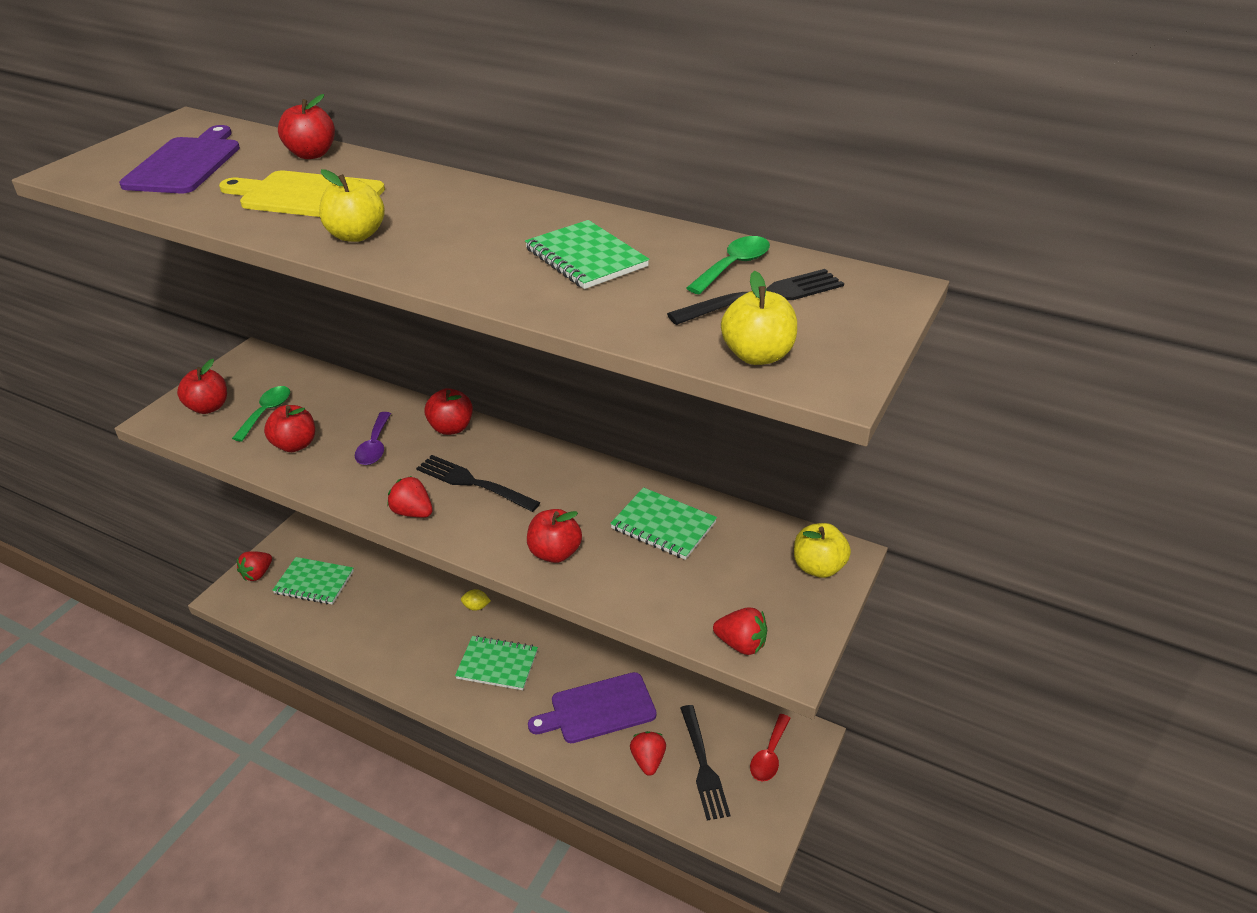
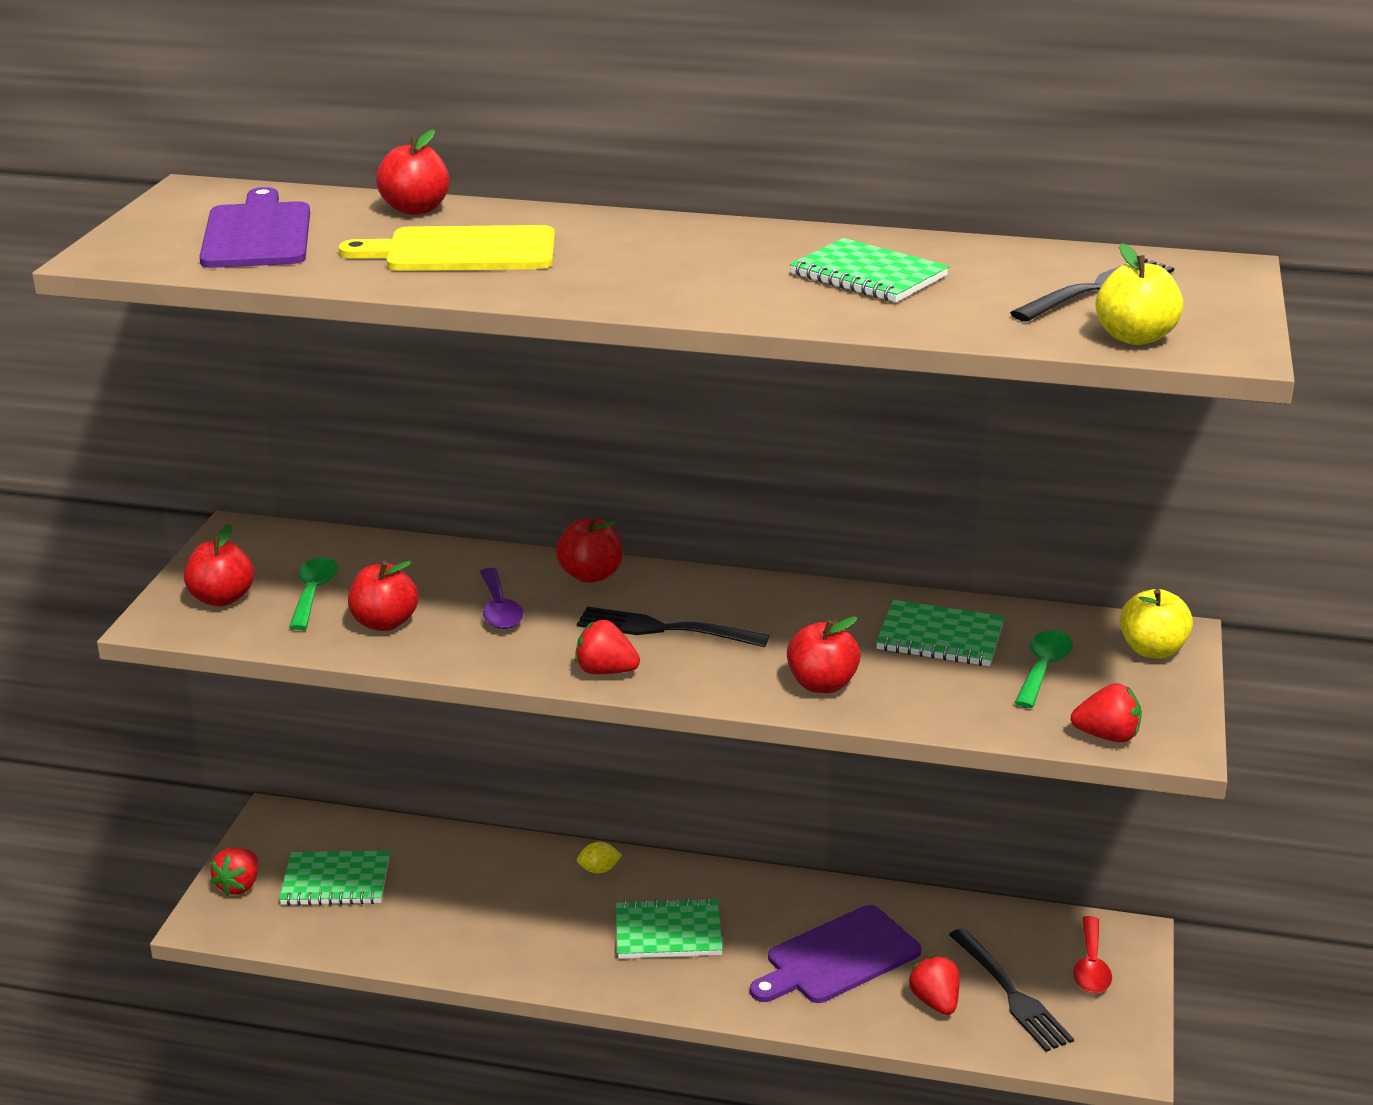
camera: 15 degrees left, 10 degrees down
yellow apple [319,169,385,242] -> none
green spoon [686,236,770,294] -> green spoon moved to [1015,630,1073,708]

